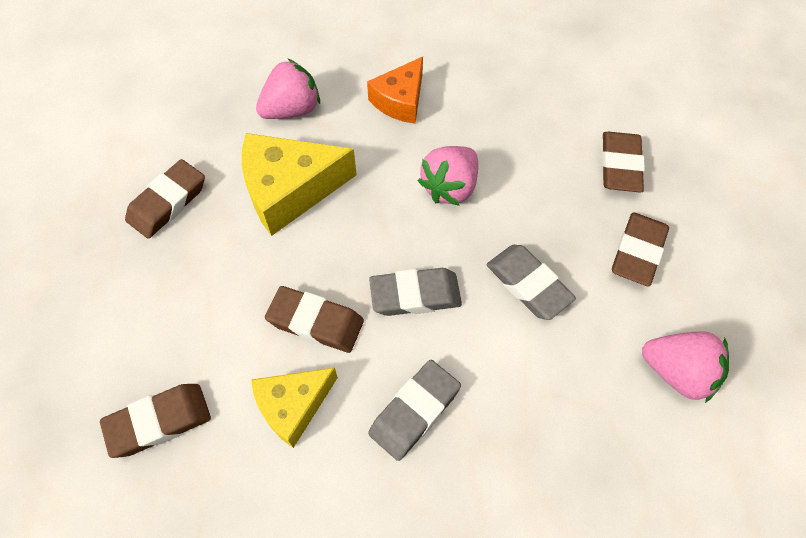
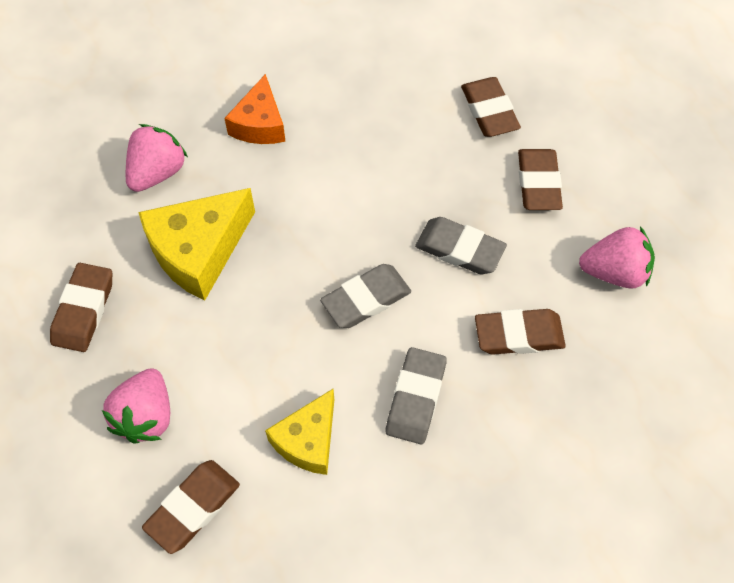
camera: 25 degrees left, 0 degrees up
brown eraser [265,286,364,353] -> brown eraser moved to [475,309,566,355]
pink strawberry [418,146,478,206] -> pink strawberry moved to [102,368,170,444]

